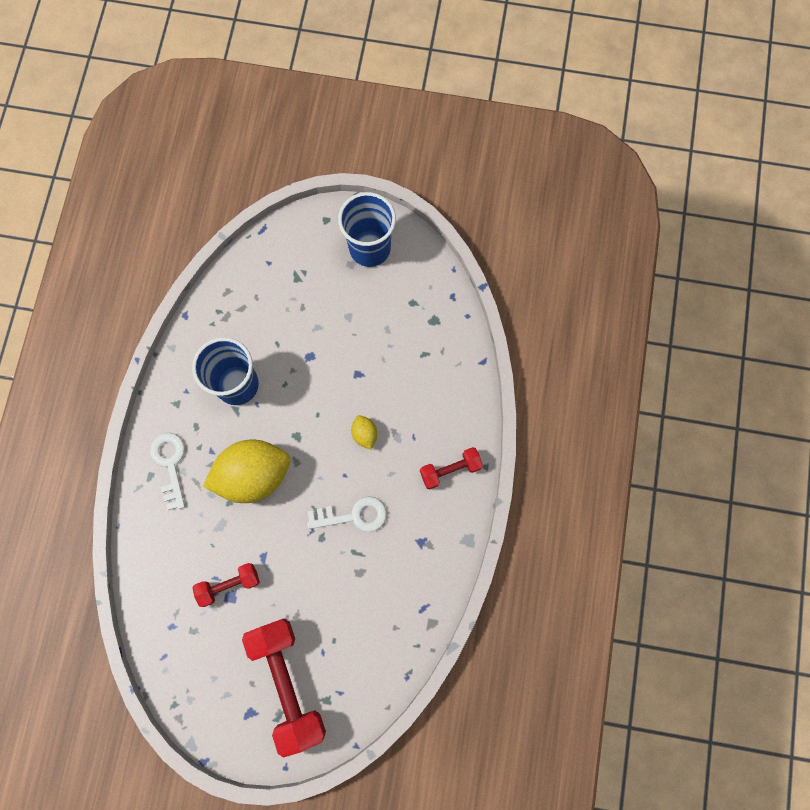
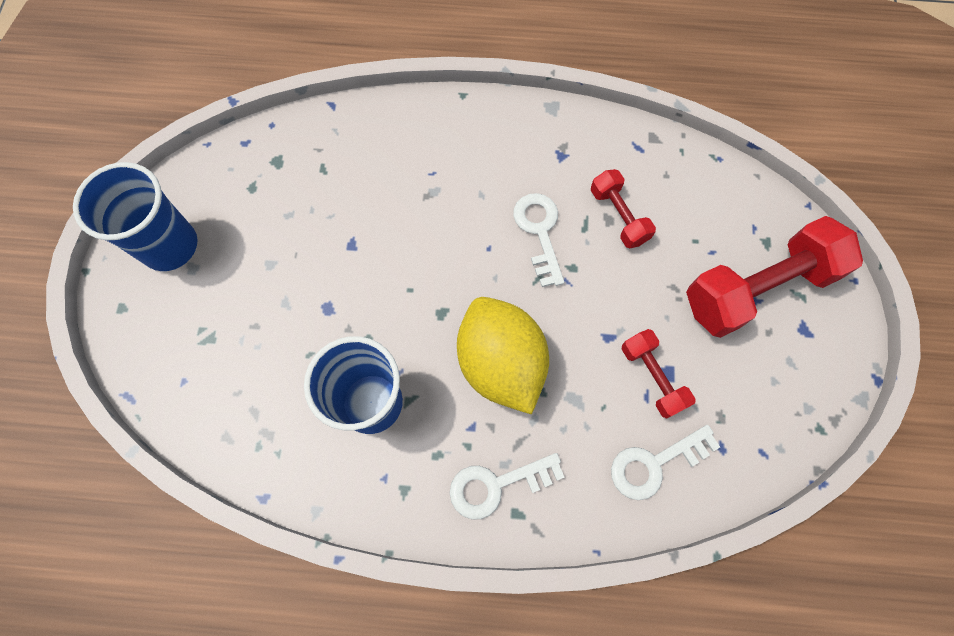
camera: 95 degrees left, 5 degrees down
yellow lemon [351,415,377,450] -> none
red dumbbell [420,447,483,489] -> red dumbbell moved to [591,169,656,248]
none -> white key [611,425,720,500]

